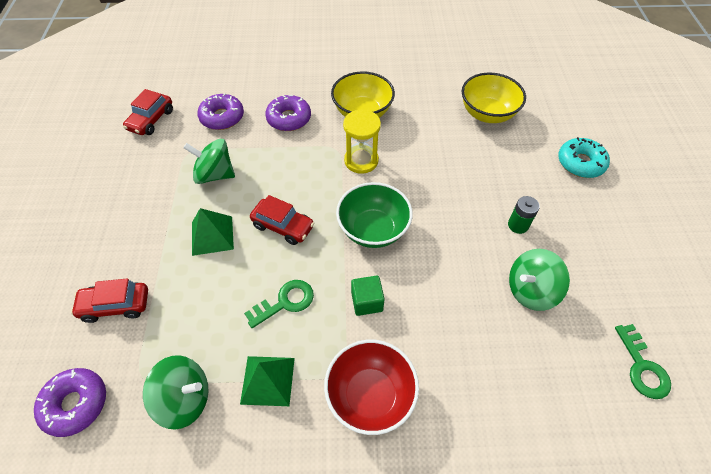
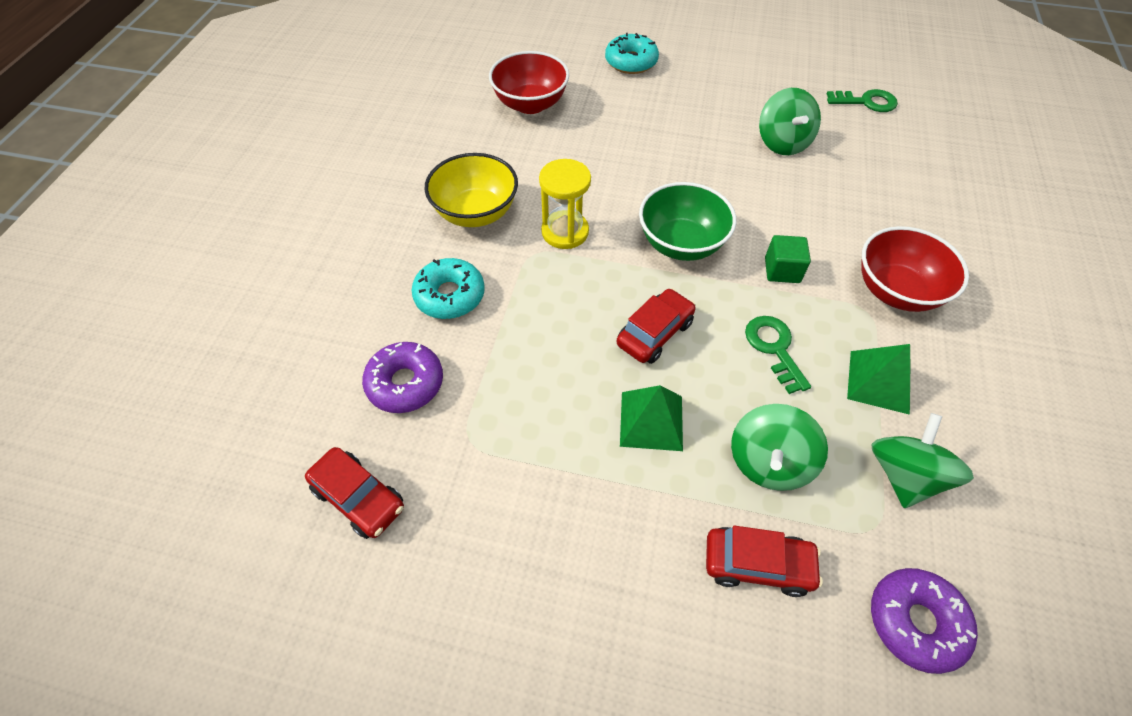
camera: 75 degrees left, 0 degrees up
red car [71,278,148,323] -> red car turned 90 degrees counterclockwise [706,526,823,597]
green spinning top [183,139,235,184] -> green spinning top moved to [731,404,828,491]
purple donut [265,95,311,131] -> turquoise donut [412,258,485,319]
yellow bowl [462,73,526,123] -> red bowl [489,51,569,114]
green battery [508,196,540,234] -> none

